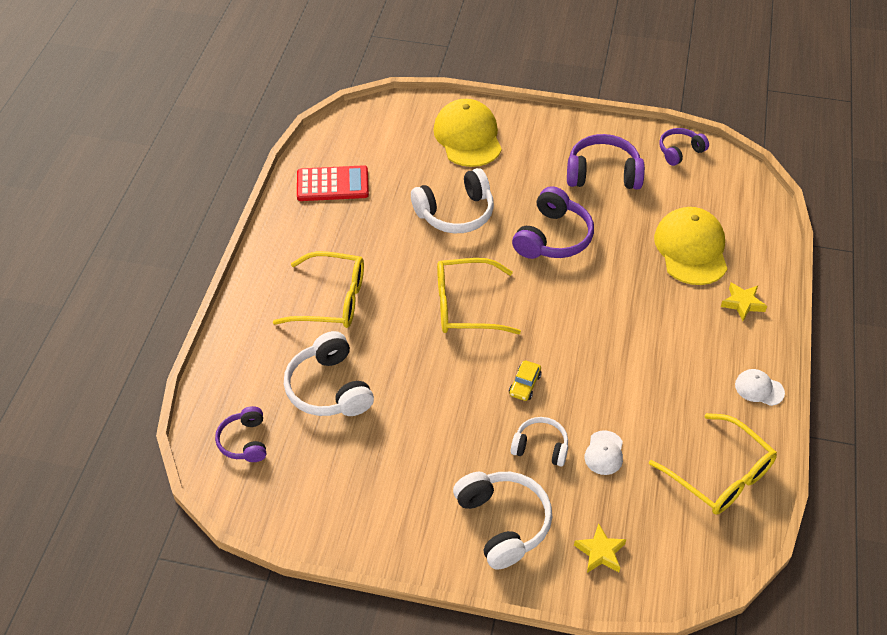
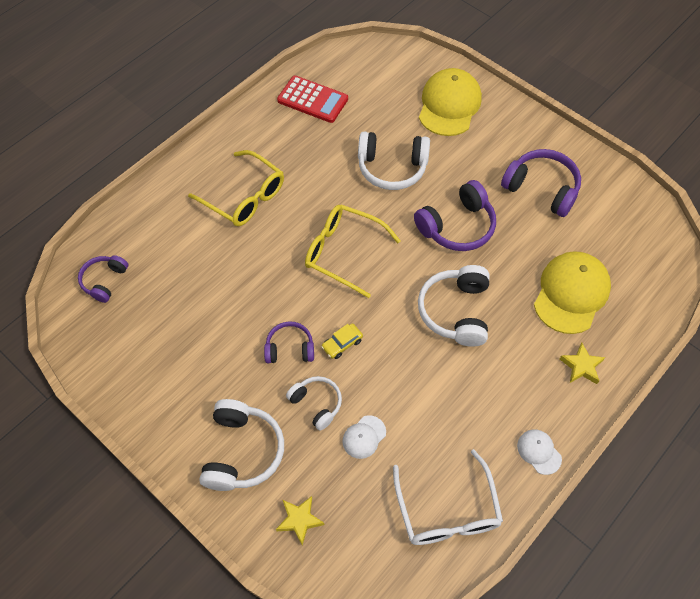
camera: 30 degrees right, 10 degrees up
white headphones [284,331,374,416] -> white headphones moved to [418,265,490,347]
yellow glasses [649,413,777,515] -> white glasses [393,449,503,545]
purple headphones [659,128,709,166] -> purple headphones moved to [264,321,314,363]

